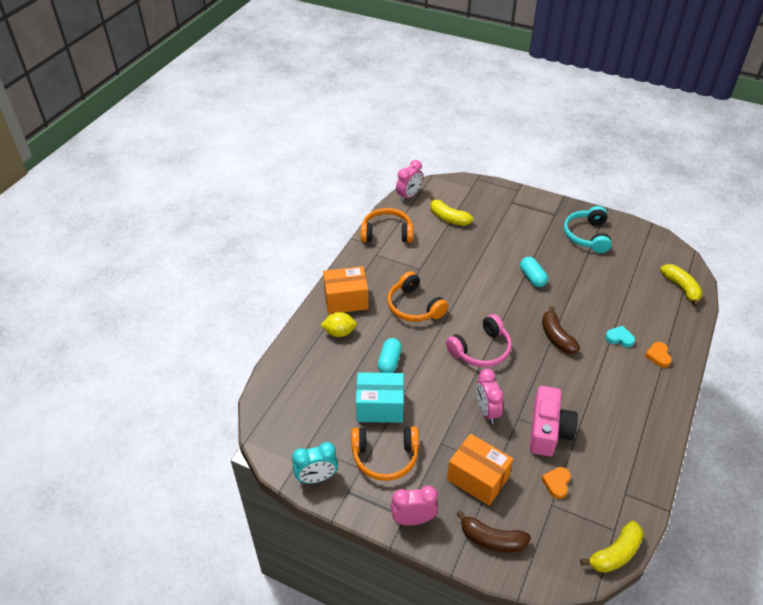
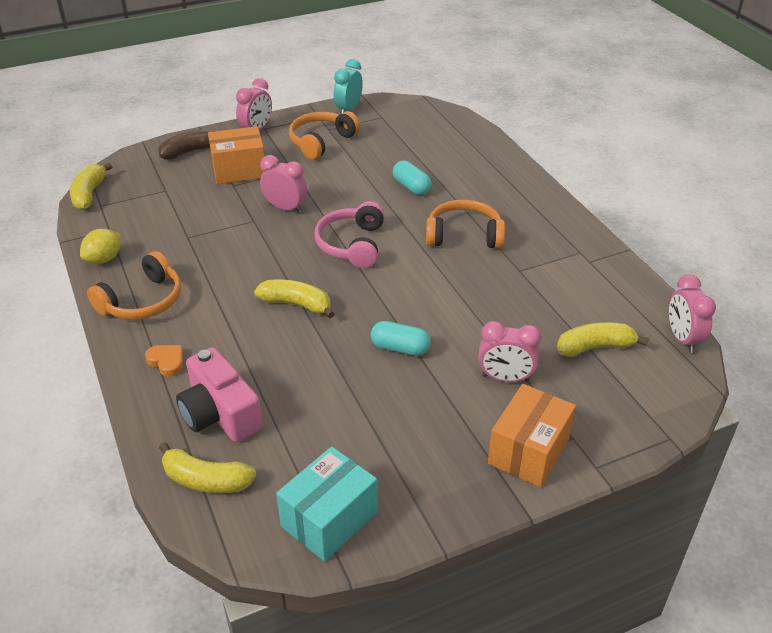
camera: 130 degrees right, 5 degrees down
yellow lemon [321,312,357,337] -> yellow lemon moved to [80,229,121,264]
orange box [323,266,369,314] -> orange box moved to [488,384,576,488]
turquoise box [356,372,404,423] -> turquoise box moved to [276,446,378,562]
orange headphones [361,208,413,243] -> orange headphones moved to [87,251,181,320]
pink camera [529,386,578,456] -> pink camera moved to [176,347,263,442]
orange heart [541,467,571,499] -> none
brown banana [542,306,580,354] -> yellow banana [254,279,335,318]
turquoise headphones [564,206,612,253] -> none
turquoise heart [605,326,635,348] -> none
none -> pink clock [478,321,541,382]

